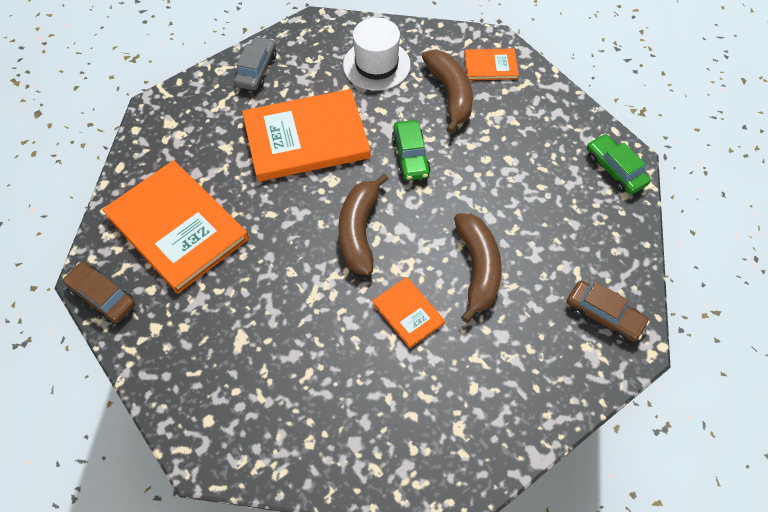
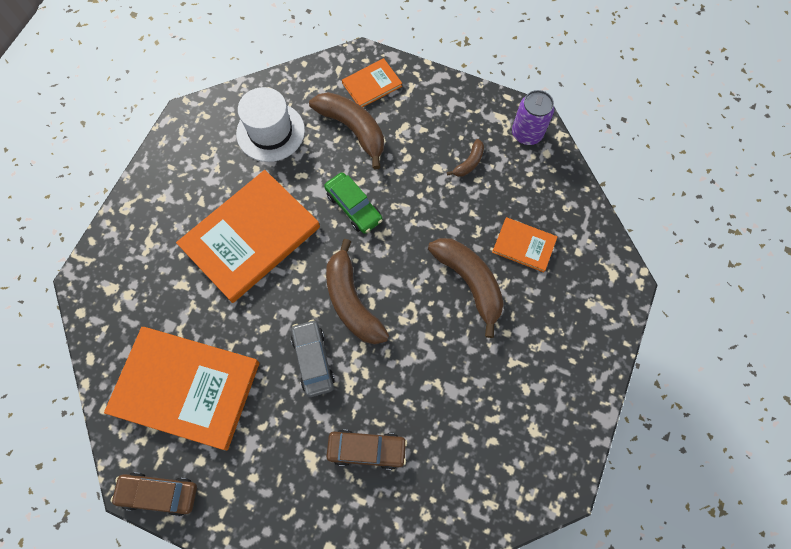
camera: 30 degrees left, 10 degrees up
grey car [234,36,277,90] -> grey car moved to [291,319,335,397]
orange book [372,277,445,348] -> orange book moved to [492,217,557,272]
brown car [567,281,650,342] -> brown car moved to [326,429,407,470]
green car [587,134,651,194] -> purple can [512,90,554,145]
none -> brown banana [447,139,484,177]

